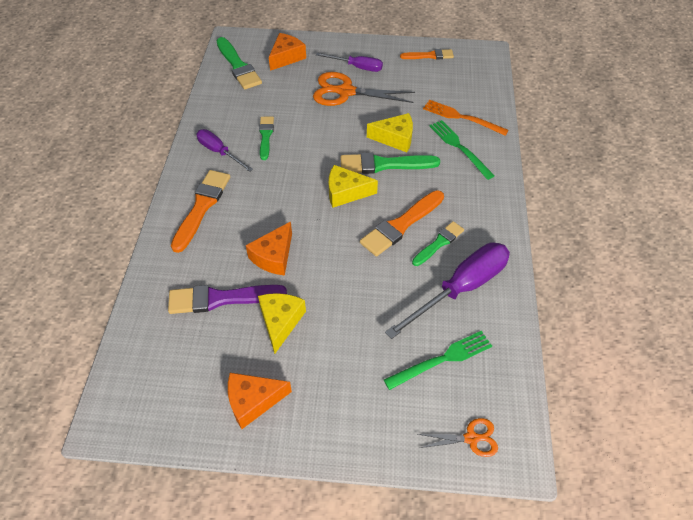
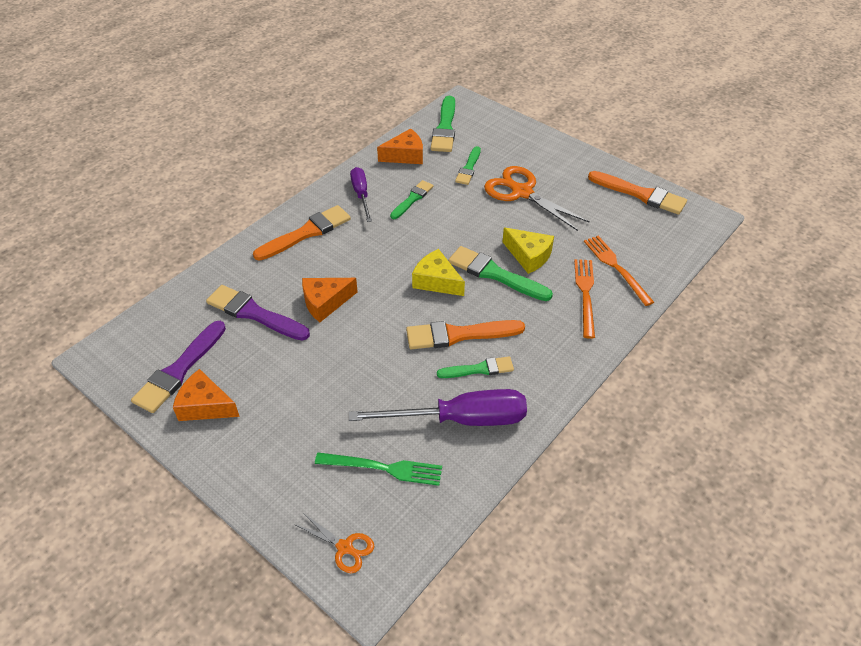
camera: 35 degrees right, 5 degrees down
yellow cheese [258,293,306,354] -> none
orange cheese [269,33,306,71] -> orange cheese moved to [377,128,423,164]
purple screwdriver [316,53,383,72] -> none
orange brush [400,49,454,59] -> orange brush [588,171,687,215], size x1.60
green fork [430,120,495,180] -> orange fork [574,259,595,339]
none -> purple brush [131,321,226,413]
none -> green brush [455,146,481,185]

